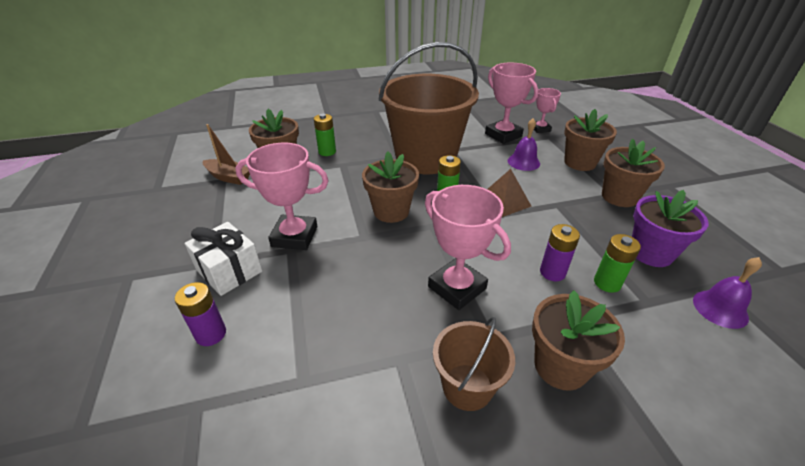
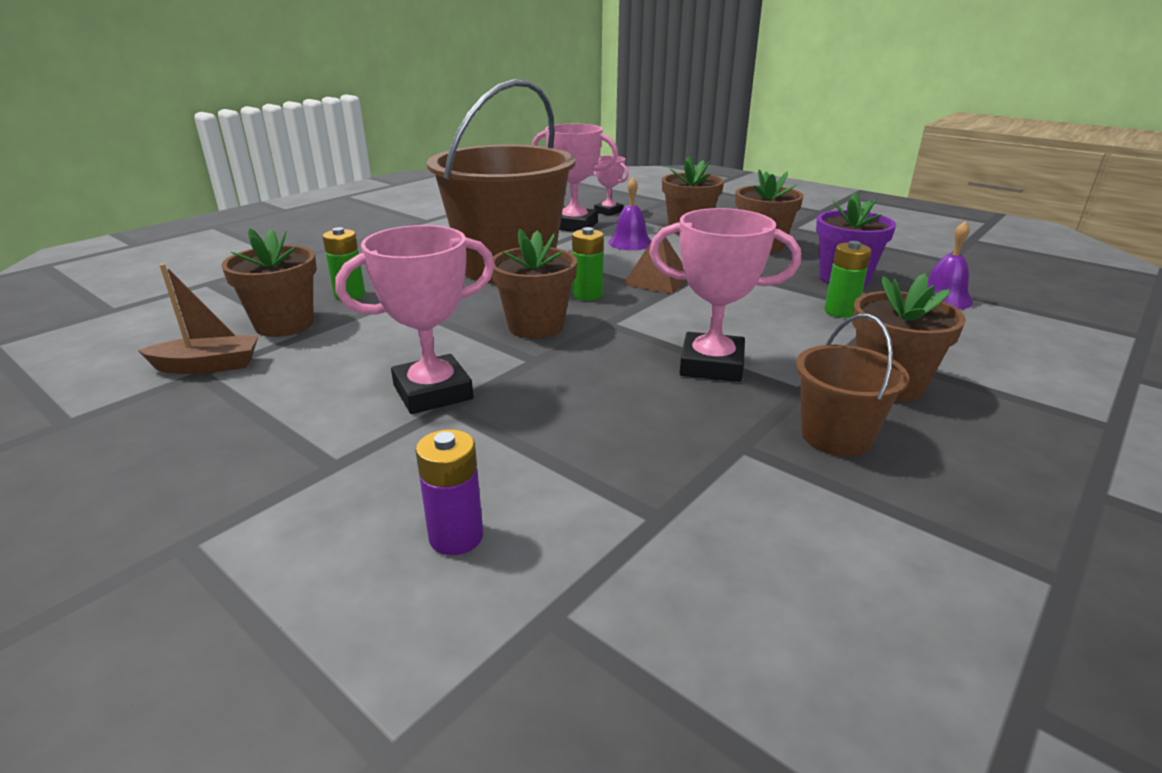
camera: 35 degrees left, 10 degrees down
white gift [184,222,262,296] -> none
purple battery [540,224,580,281] -> none

